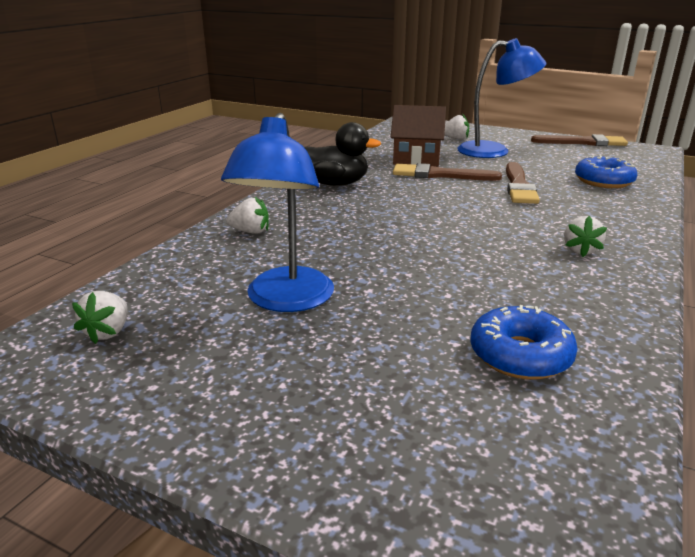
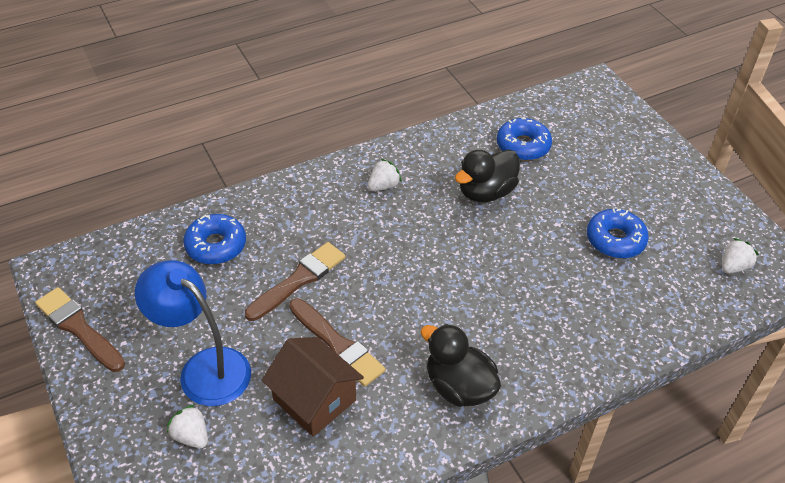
camera: 145 degrees left, 20 degrees up
blue lamp [221,113,334,312] -> blue donut [587,209,649,259]
white strawberry [226,197,269,234] -> none
none -> black duck [455,150,520,202]

